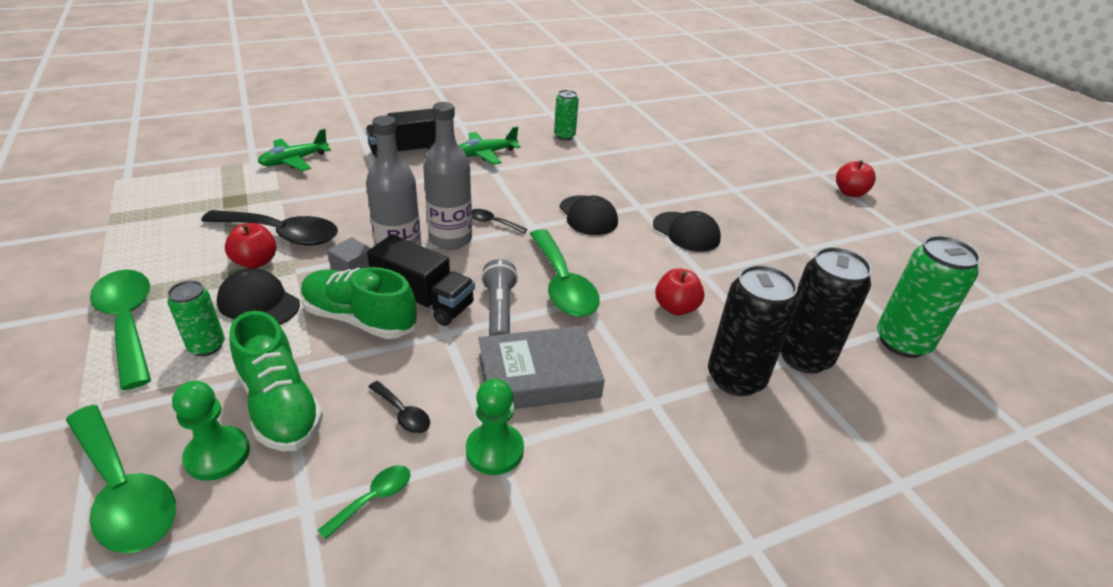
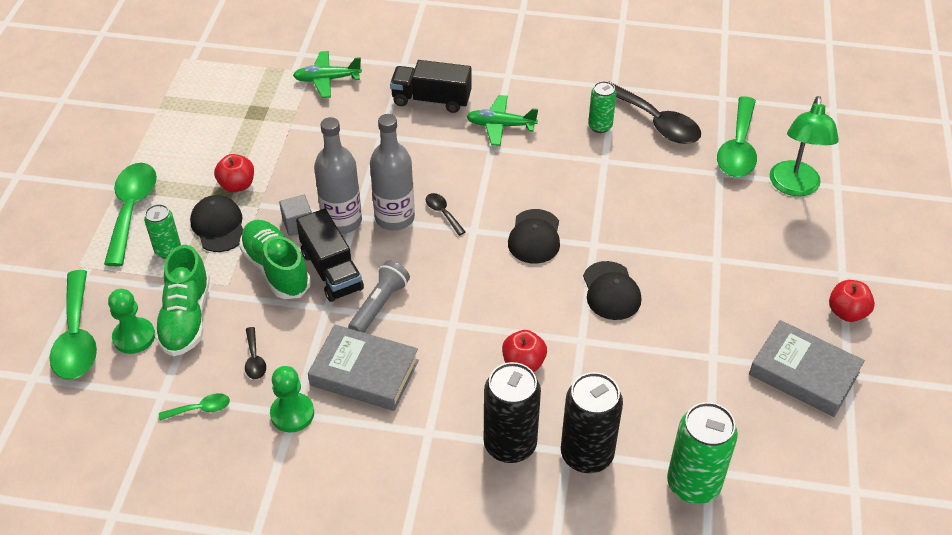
camera: 35 degrees right, 10 degrees up
black spoon [201,210,338,246] -> black spoon moved to [608,81,701,144]
green spoon [530,229,600,317] -> green spoon moved to [717,96,757,177]
none -> grey book [749,320,865,417]
none -> green lamp [770,96,839,196]

